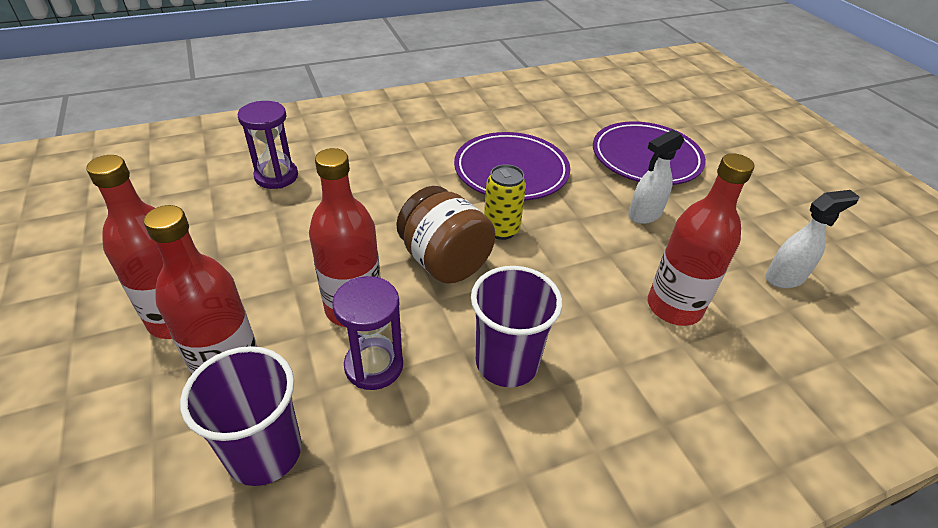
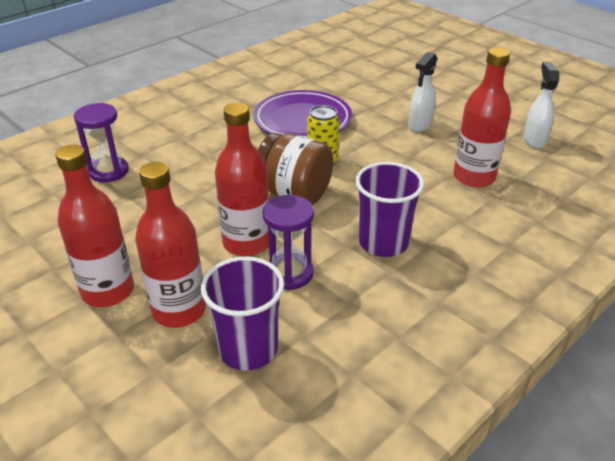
camera: 20 degrees left, 5 degrees down
purple plate [593,121,706,185] -> none
white spray bottle [765,190,859,288] -> white spray bottle turned 45 degrees counterclockwise [523,62,559,149]

